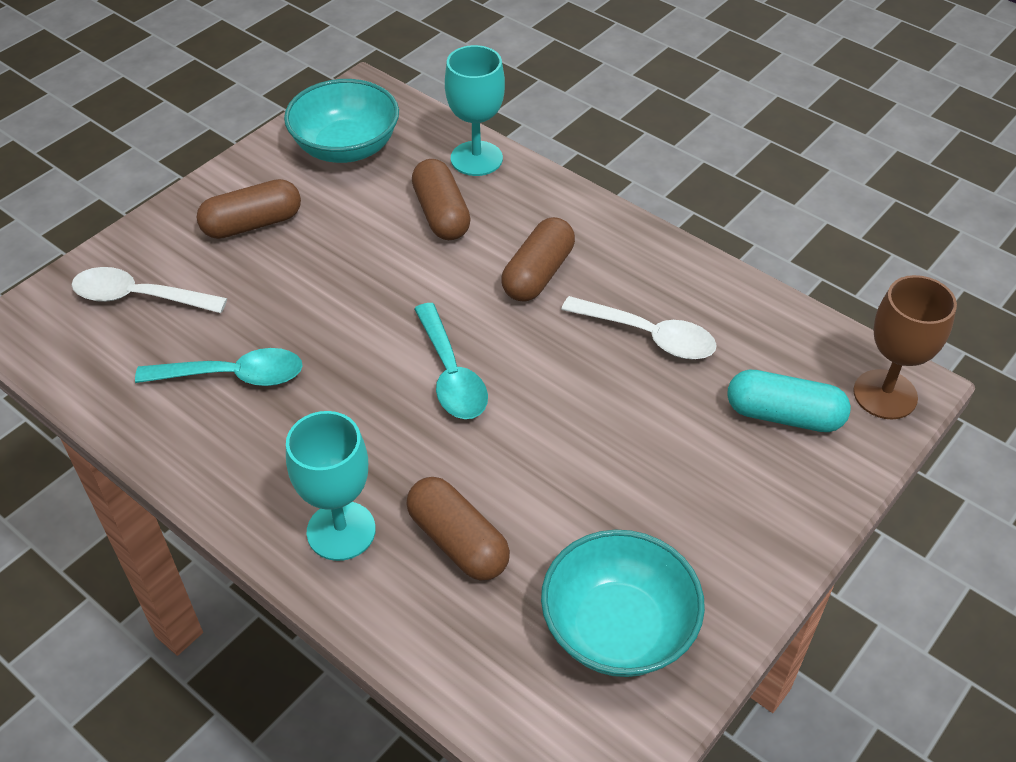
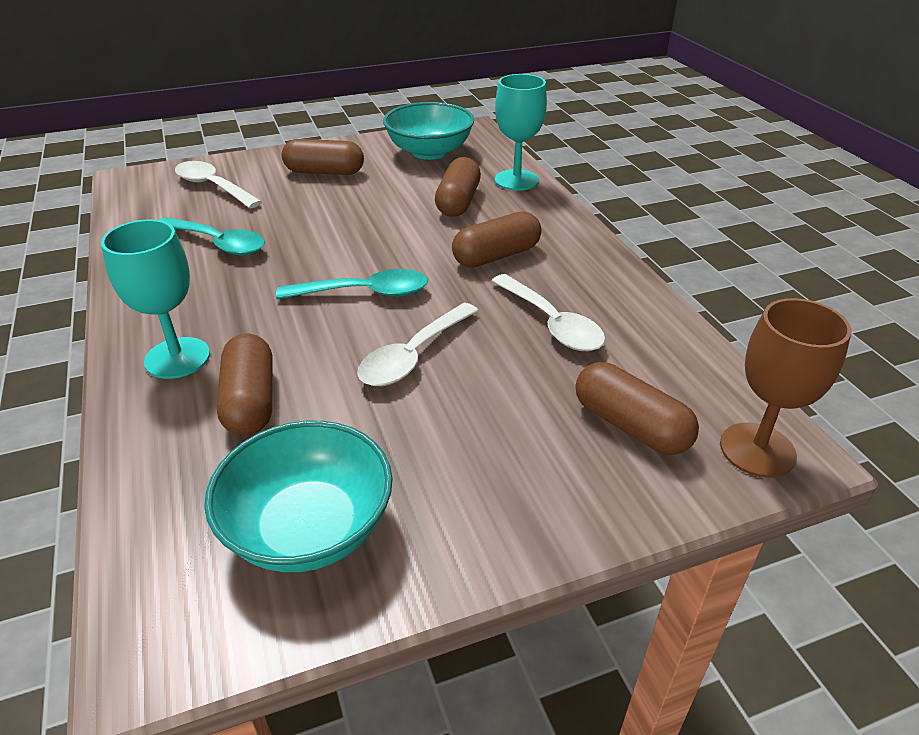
camera: 30 degrees right, 10 degrees down
turquoise spoon [414,303,488,419] -> turquoise spoon turned 105 degrees counterclockwise [276,269,428,299]
turquoise capsule [727,370,851,432] -> brown capsule [576,362,699,455]
none -> white spoon [357,303,478,386]

